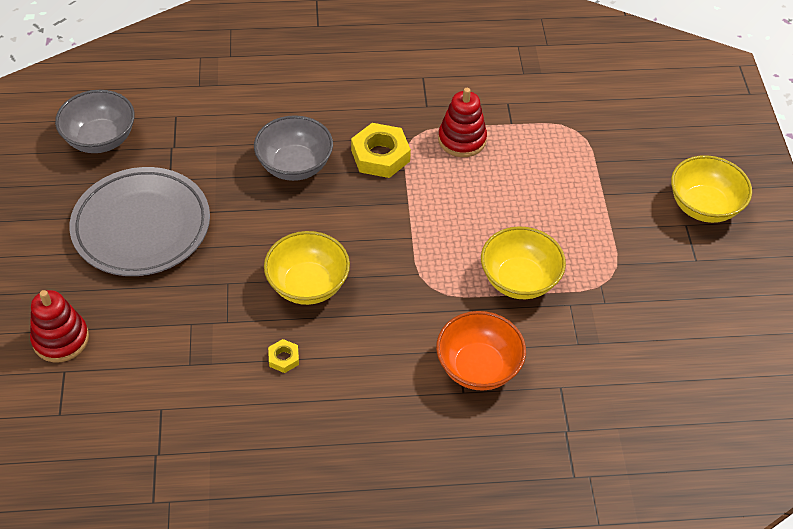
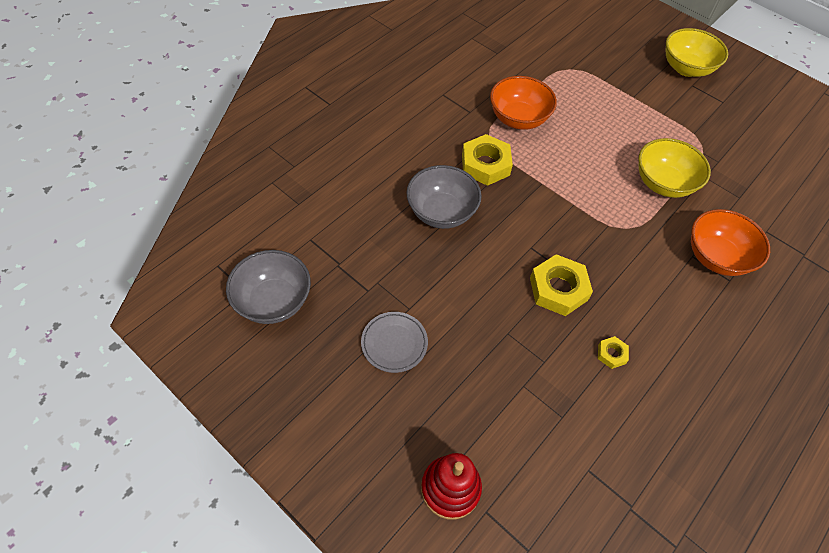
camera: 45 degrees left, 5 degrees up
grey plate [69,167,210,276] -> grey plate [361,312,428,373], size x0.47
yellow bowl [264,231,350,305] -> yellow nut [530,254,593,316]
red stacking toy [438,88,487,157] -> orange bowl [490,76,557,130]

